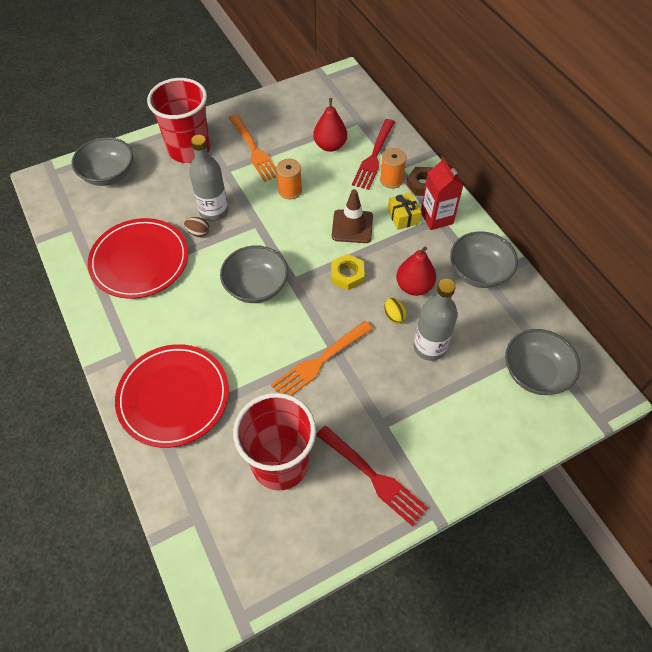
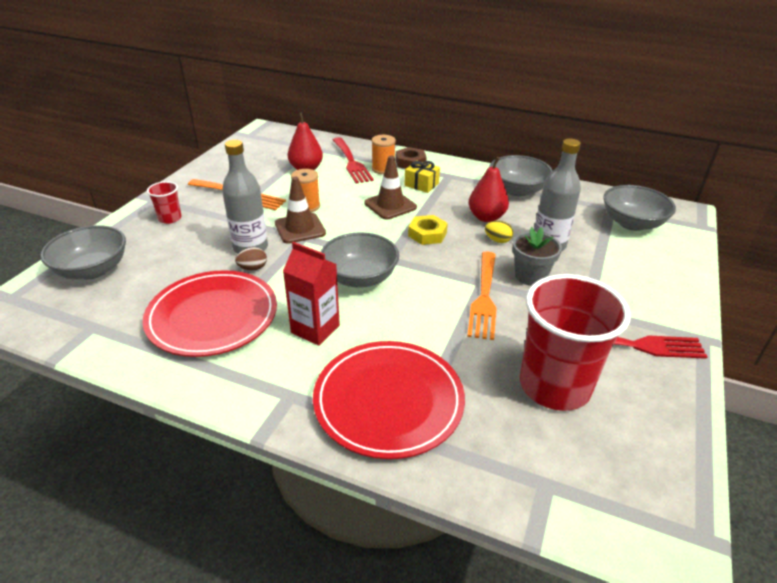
camera: 40 degrees left, 20 degrees down
red cup [147,78,211,163] -> red cup [147,181,182,224], size x0.45
red carton [421,157,463,230] -> red carton moved to [283,242,340,346]
none -> brown traffic cone [275,177,326,244]
none -> grey flower pot [512,227,562,286]

